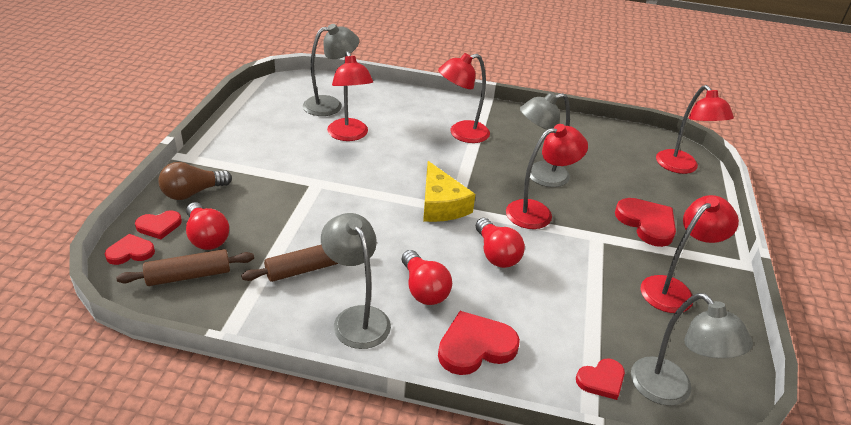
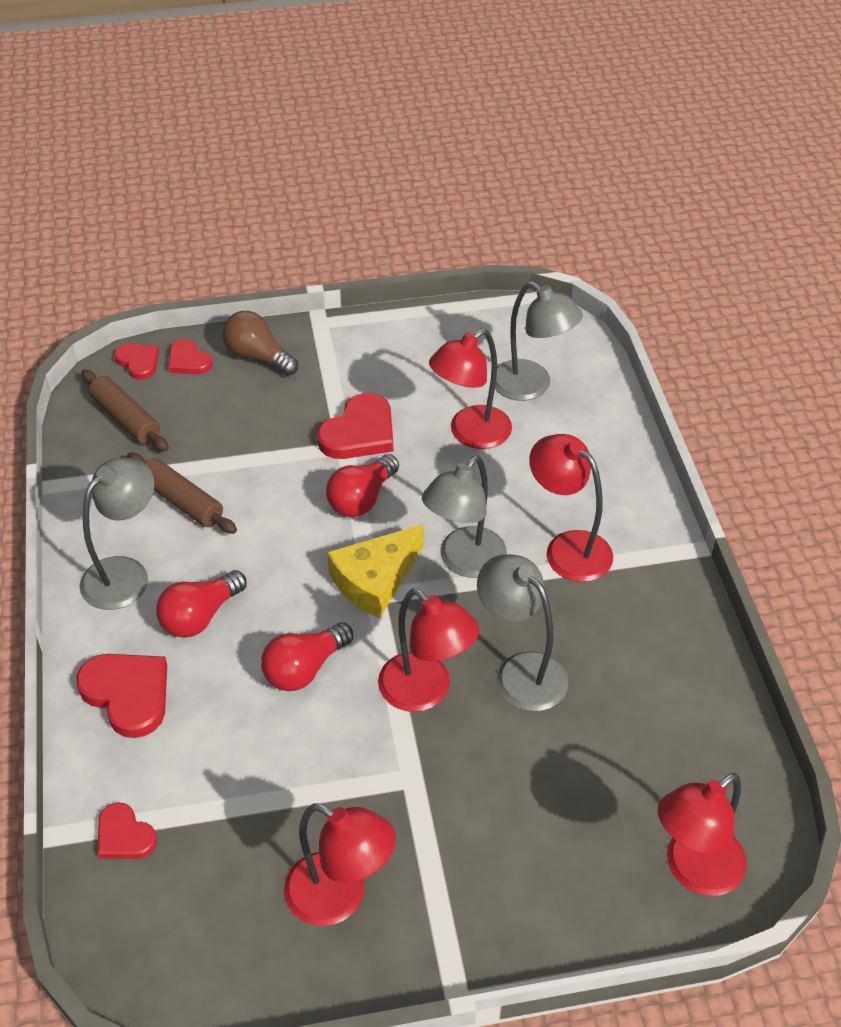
camera: 70 degrees right, 10 degrees up
red light bulb [186,202,229,250] -> red light bulb moved to [326,454,399,517]
red heart [615,198,676,247] -> red heart moved to [317,393,393,459]
grey lamp [631,293,753,406] -> grey lamp moved to [422,456,507,578]

